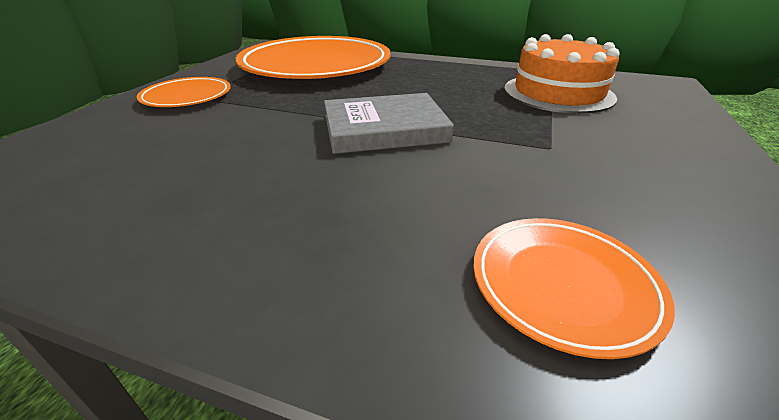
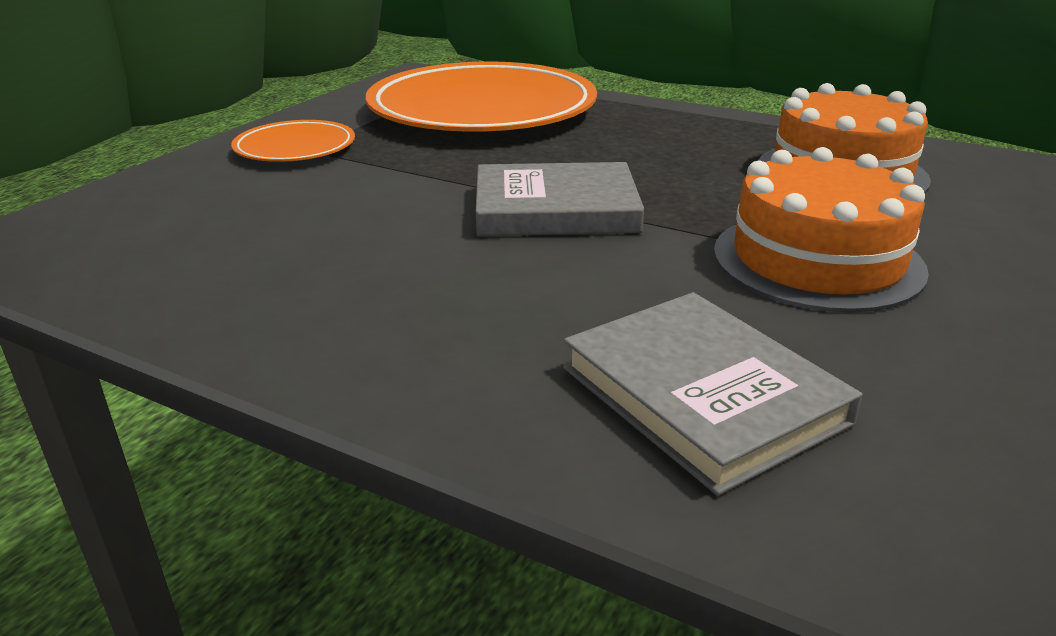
camera: 10 degrees right, 5 degrees down
orange plate [473,218,675,359] -> grey book [563,292,862,496]
none -> orange cake [714,147,929,313]

